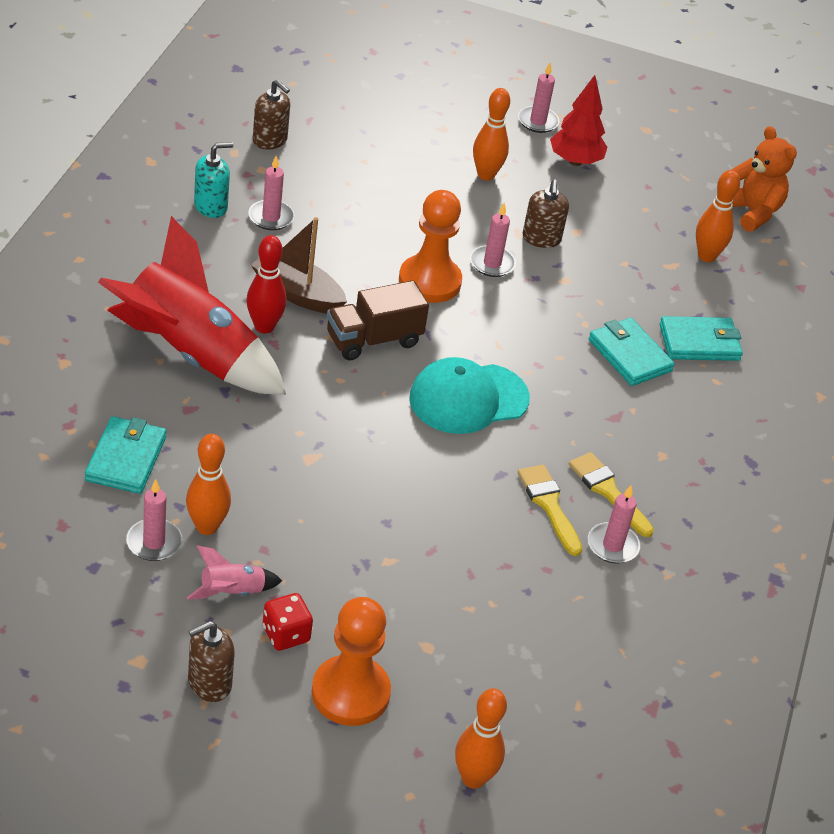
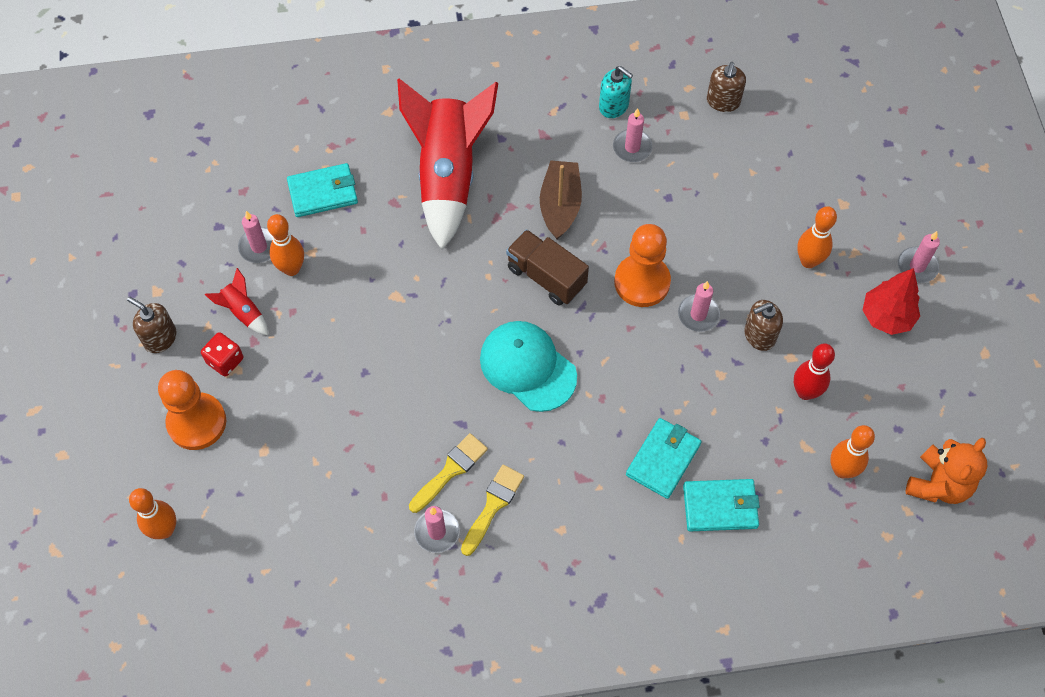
camera: 70 degrees right, 20 degrees up
pink rocket [187,545,282,600] -> red rocket [205,268,268,335]
red bowling pin [247,235,286,334] -> red bowling pin moved to [794,343,835,400]
turquoise wallet [660,316,743,361] -> turquoise wallet turned 60 degrees counterclockwise [683,479,760,531]

